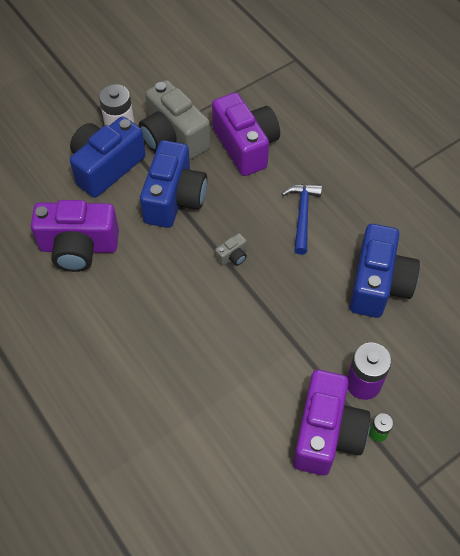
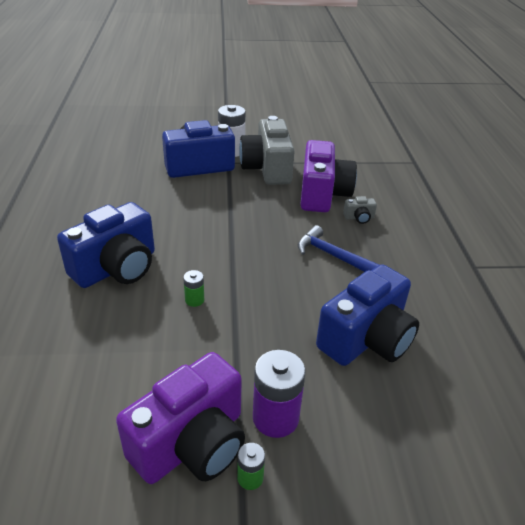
camera: 30 degrees right, 20 degrees down
purple camera [31,200,119,272] -> none
blue camera [140,140,207,228] -> blue camera moved to [57,202,155,288]
grey camera [215,233,247,266] -> grey camera moved to [343,196,377,224]
blue hammer [282,184,322,255] -> blue hammer turned 90 degrees counterclockwise [298,225,379,272]
none -> green battery [183,270,204,307]

